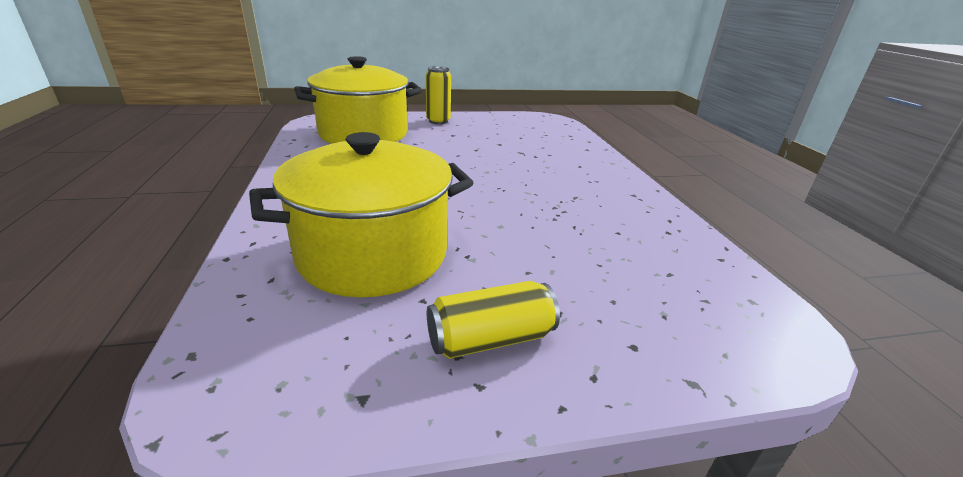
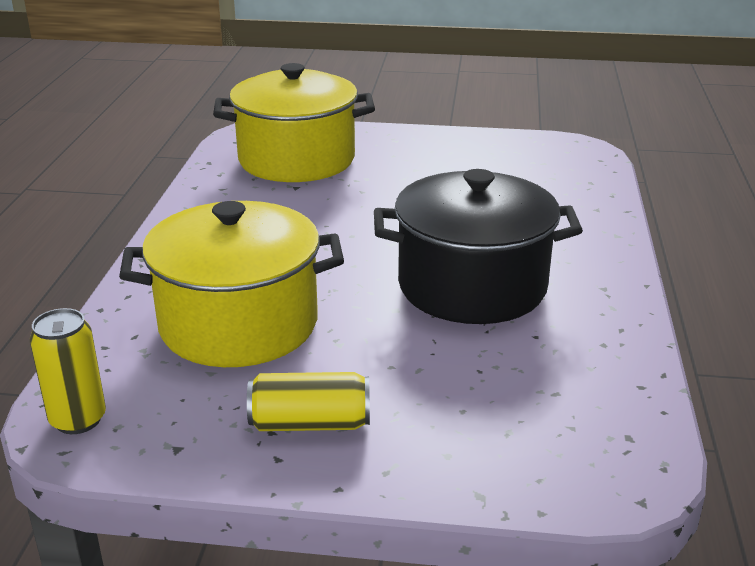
camera: 20 degrees right, 0 degrees up
yellow can [426,66,451,124] -> yellow can moved to [30,308,106,434]
none -> black pot [374,169,583,324]

